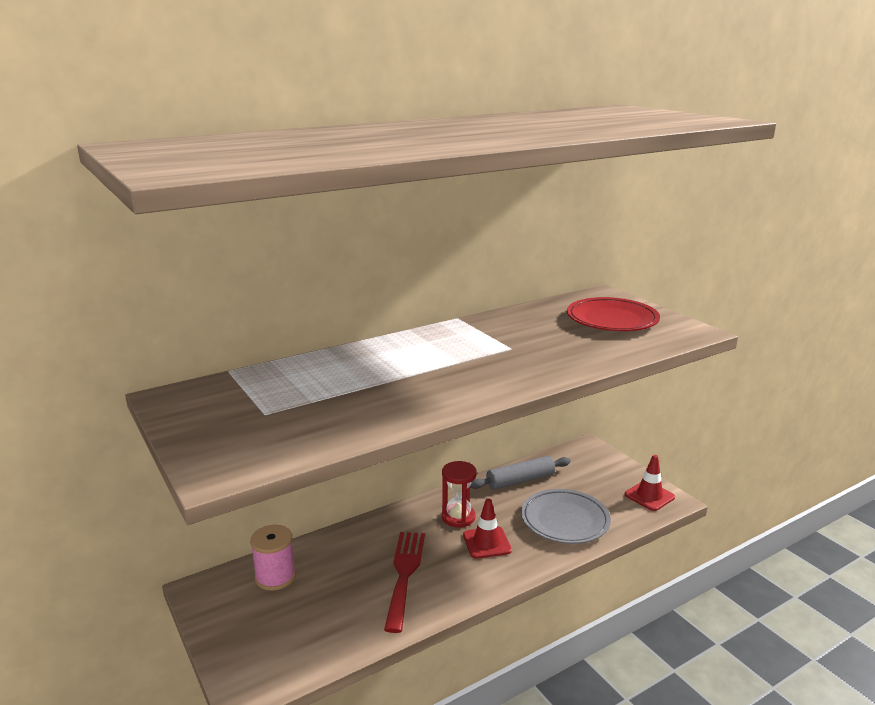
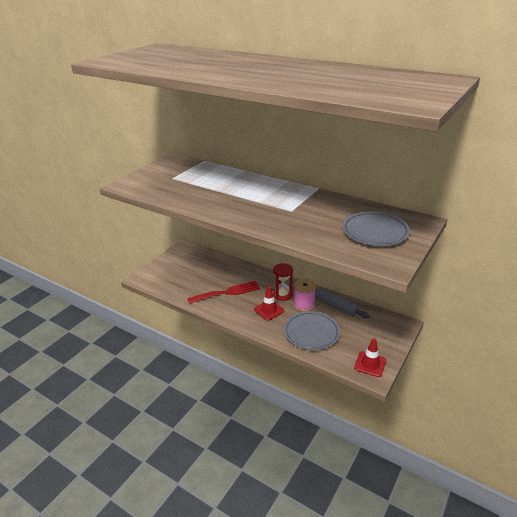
camera: 65 degrees right, 10 degrees up
pink spool [250,525,296,591] -> pink spool moved to [294,278,316,312]
red plate [567,297,660,331] -> grey plate [342,212,410,246]

